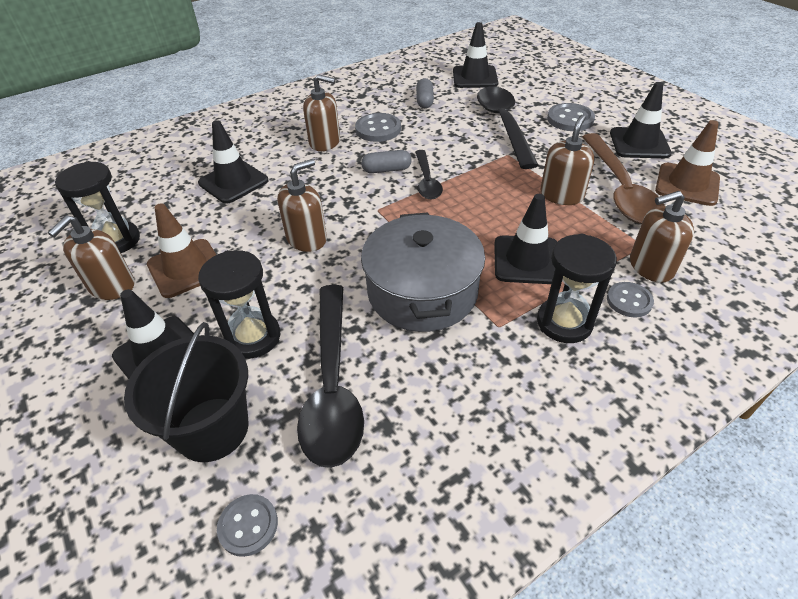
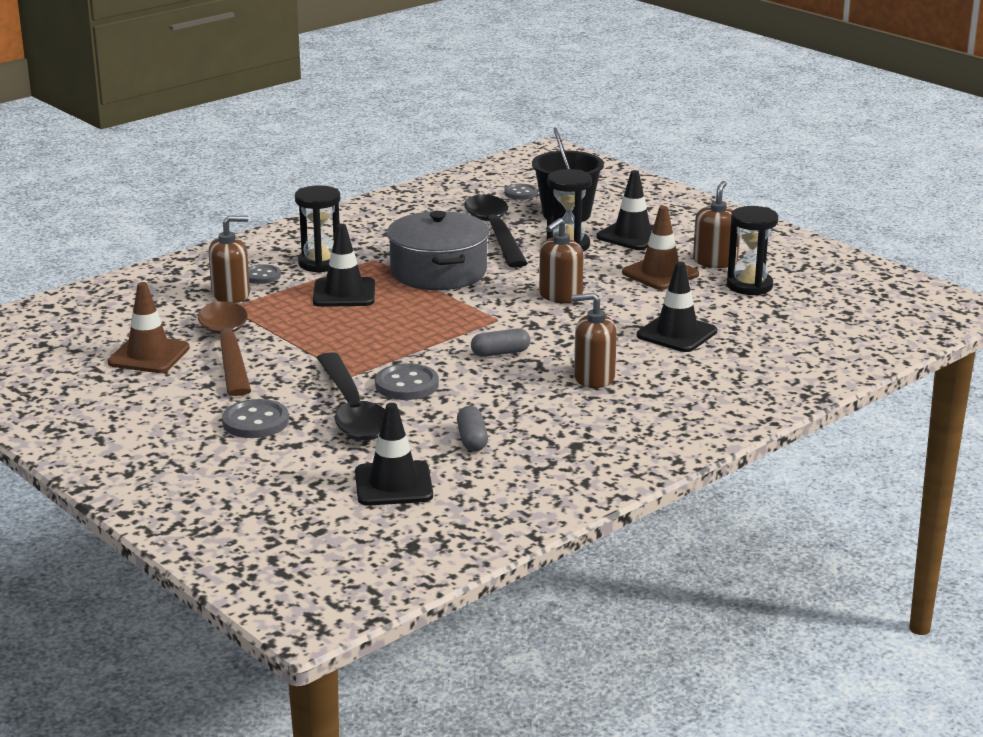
camera: 170 degrees right, 20 degrees down
grey button [355,113,401,142] -> grey button moved to [375,363,439,400]
black spoon [415,150,443,199] -> none
brown soap dispenser [540,115,595,205] -> none
black traffic cone [610,82,672,158] -> none

